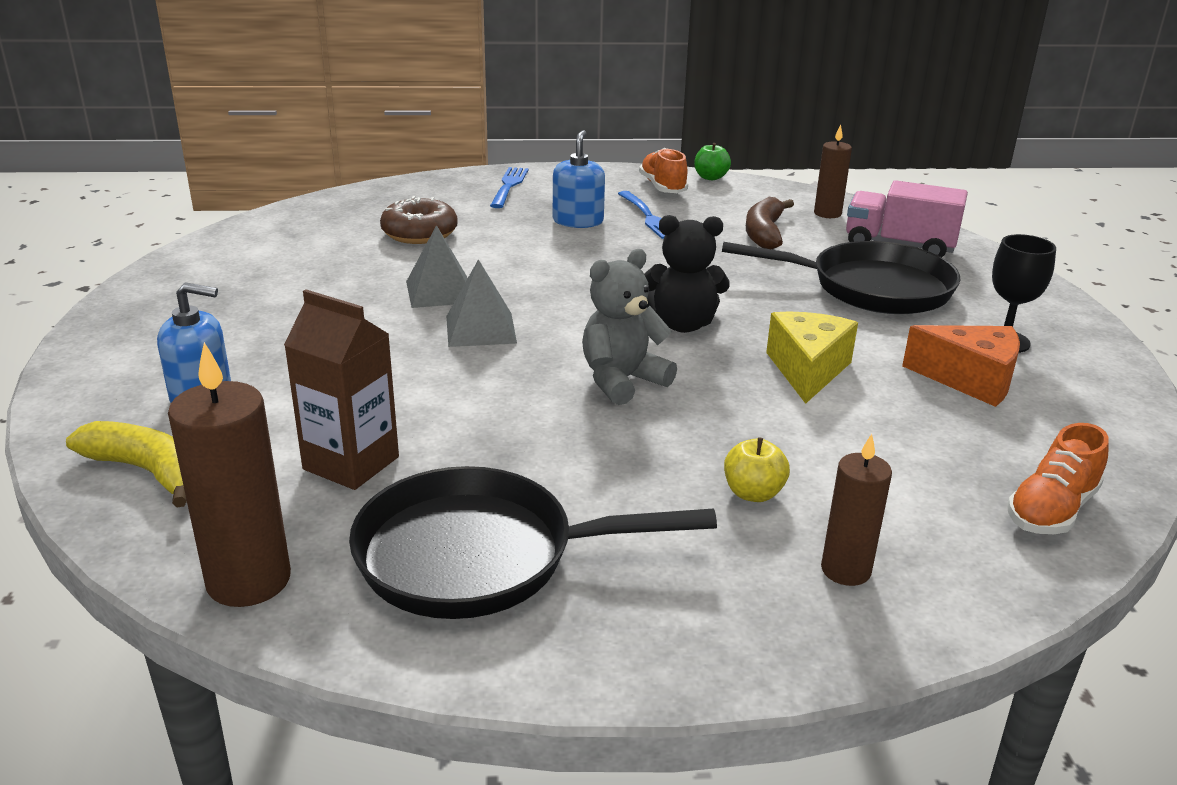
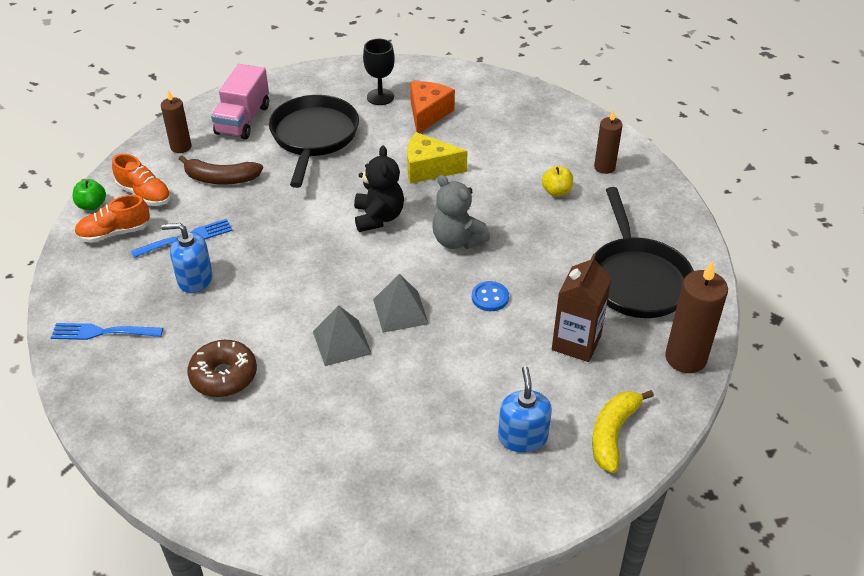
camera: 95 degrees left, 15 degrees up
orange shoe [1007,423,1109,534] -> orange shoe moved to [112,154,171,206]
none -> blue button [472,281,509,311]

